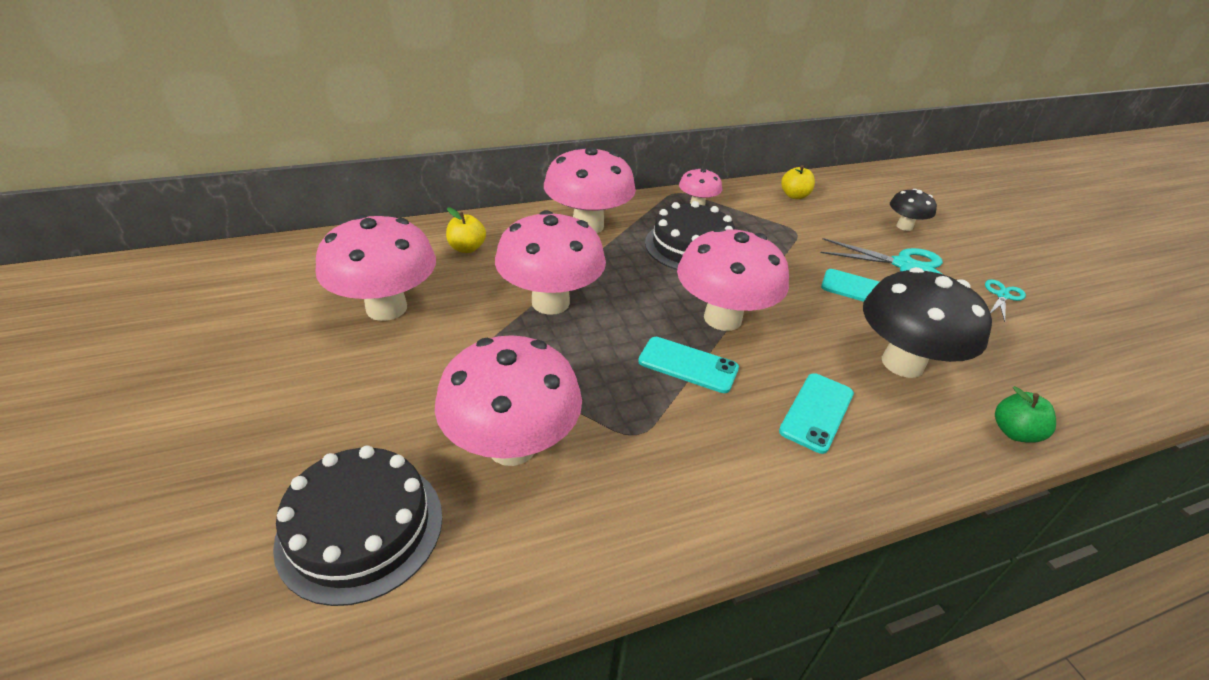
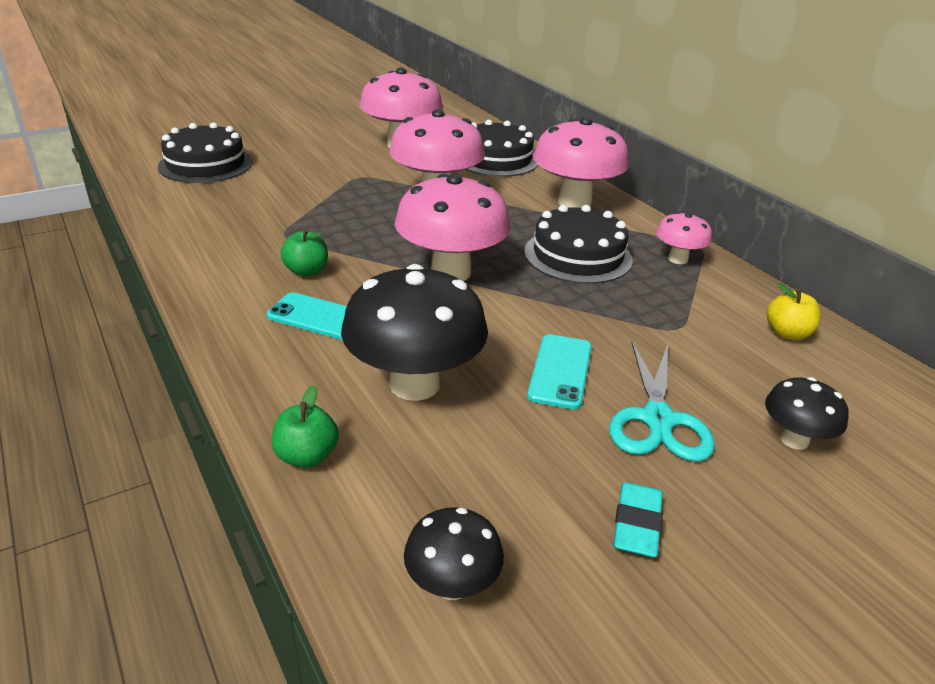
camera: 80 degrees right, 5 degrees down
pink mushroom [435,335,582,466] -> none
yellow apple [446,207,486,253] -> black cake [466,120,538,177]
turquoise phone [638,337,739,393] -> none
turquoise scissors [985,279,1026,322] -> turquoise eraser [613,482,663,557]
none -> green apple [280,229,328,277]
none -> black mushroom [404,507,504,600]

